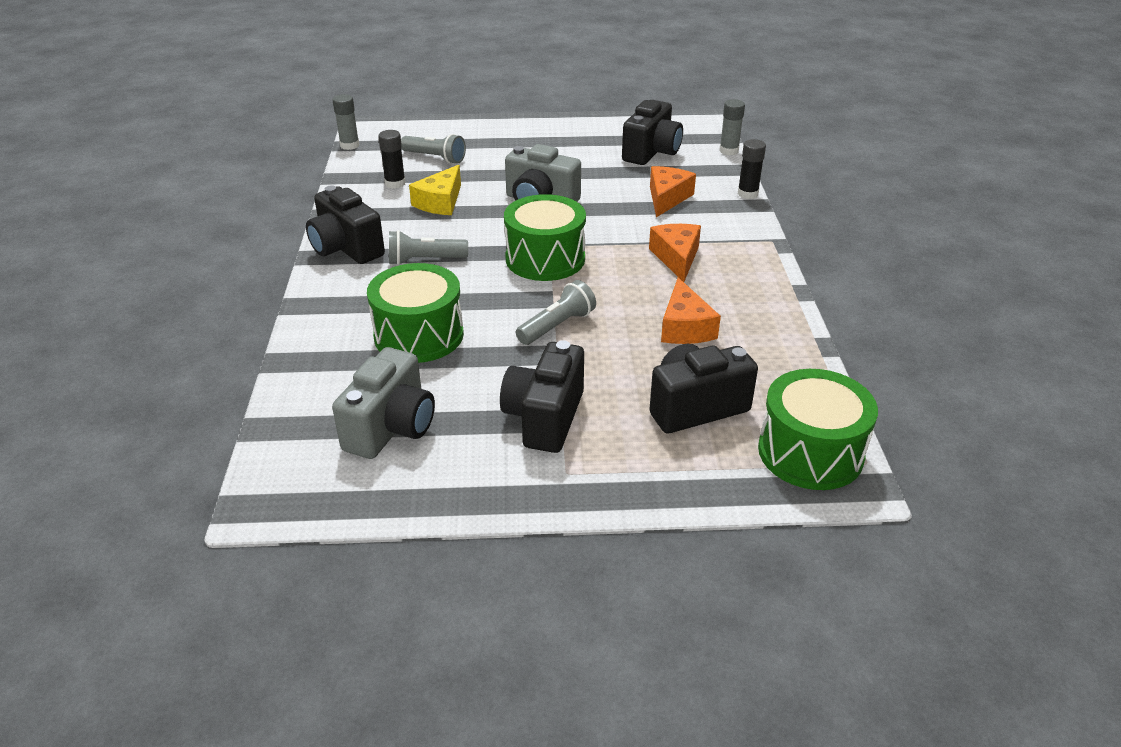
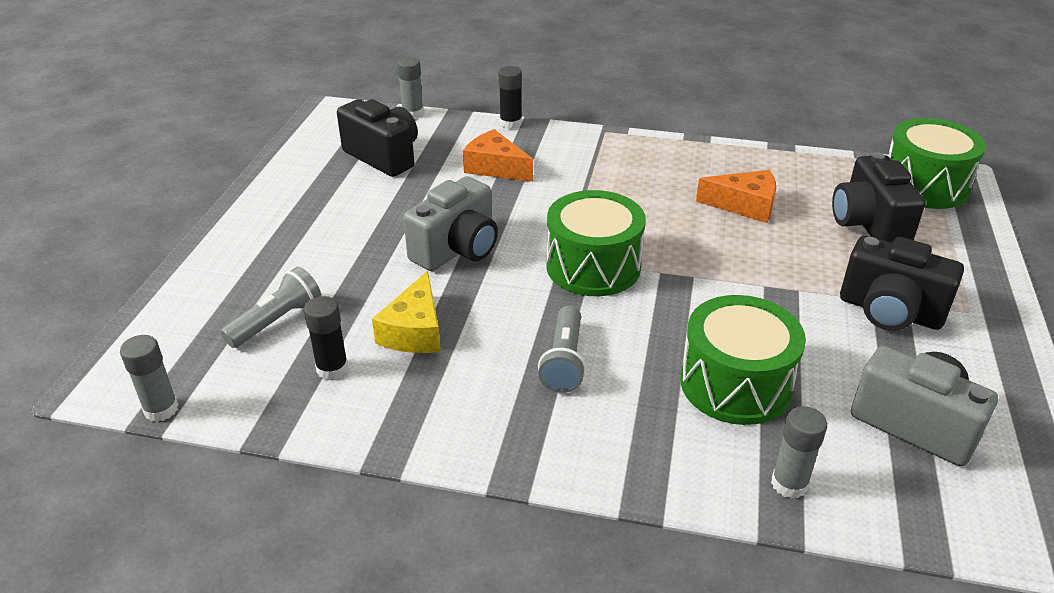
camera: 75 degrees left, 0 degrees up
black camera [306,185,385,264] -> none
yellow cheese [409,165,461,215] -> yellow cheese turned 60 degrees clockwise [372,271,441,353]
grey flashlight [516,280,596,345] -> none
orange cheese [649,224,701,282] -> none
none -> grey glue stick [771,406,827,499]

